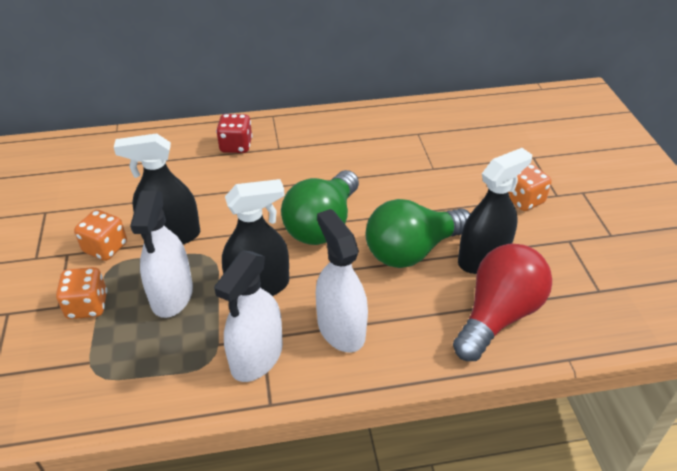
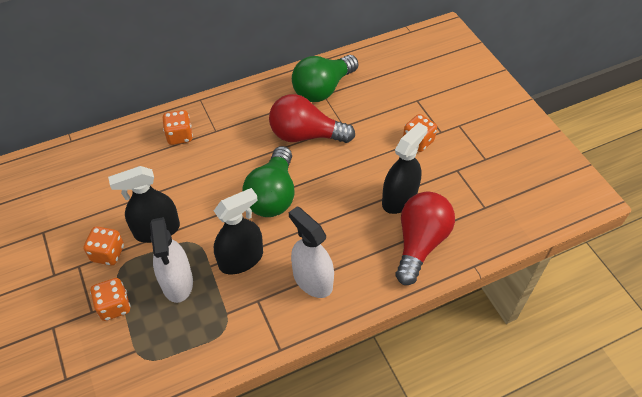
camera: 15 degrees left, 10 degrees up
white spray bottle [214,250,283,382] -> none
red dice [216,114,252,153] -> orange dice [163,110,193,145]
green light bulb [366,199,470,268] -> green light bulb moved to [292,55,358,102]
none -> red light bulb [269,94,355,143]

